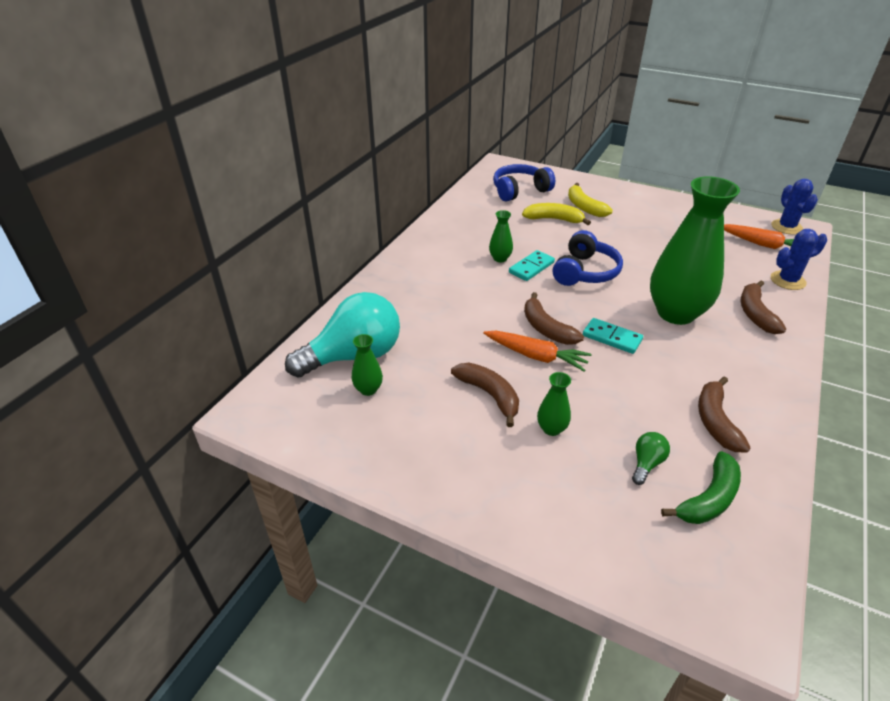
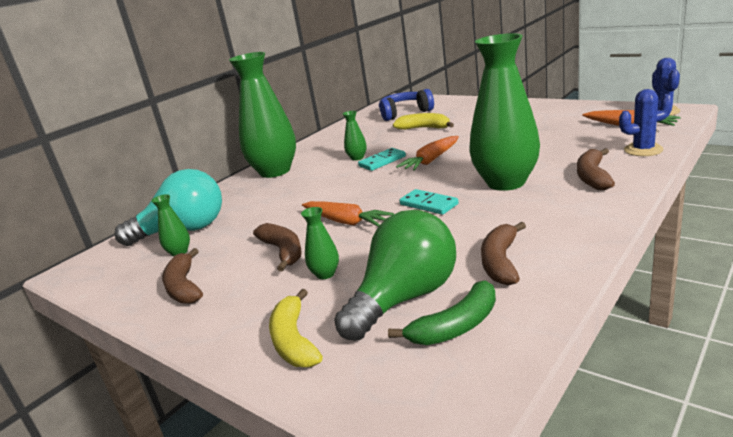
camera: 15 degrees right, 15 degrees down
brown banana [524,292,584,345] -> brown banana moved to [162,248,203,304]
blue headphones [553,230,623,286] -> orange carrot [396,136,459,171]
yellow banana [568,183,613,217] -> yellow banana moved to [269,289,323,367]
green light bulb [632,432,670,485] -> green light bulb [334,210,456,341], size x2.43
none -> green vase [229,52,296,178]

